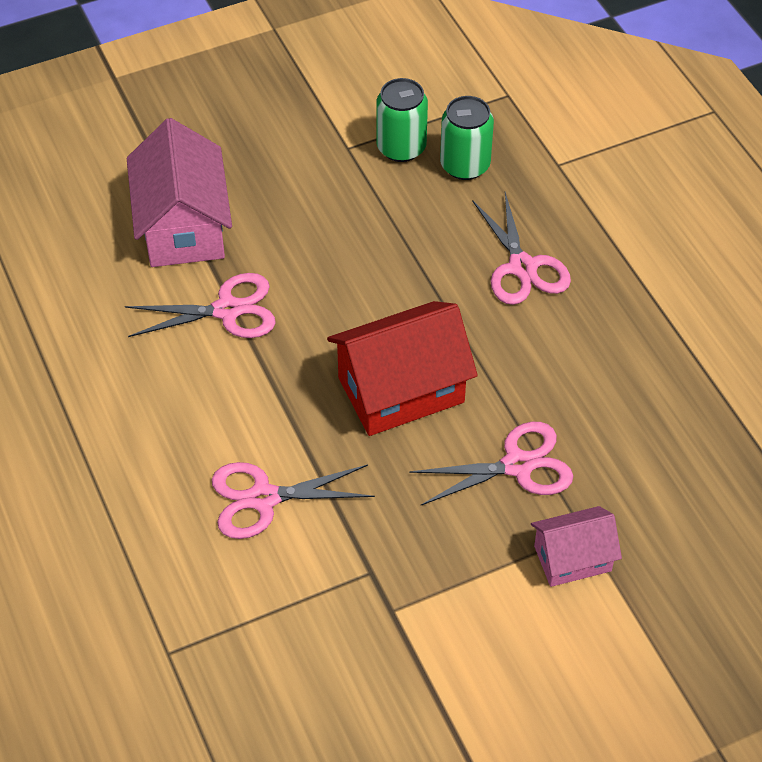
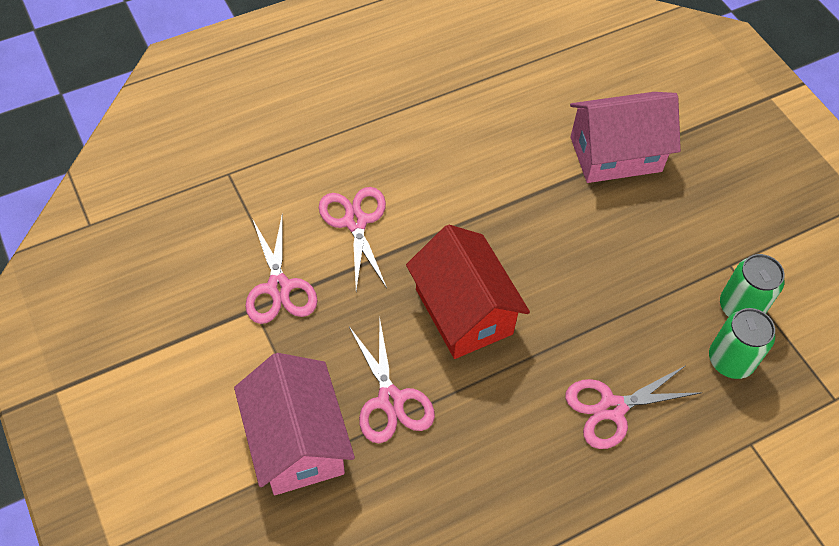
camera: 85 degrees right, 5 degrees up
pink scissors [125,273,276,338] -> pink scissors moved to [245,216,318,324]
pink house [531,506,622,587] -> pink house [234,353,355,495], size x1.72

